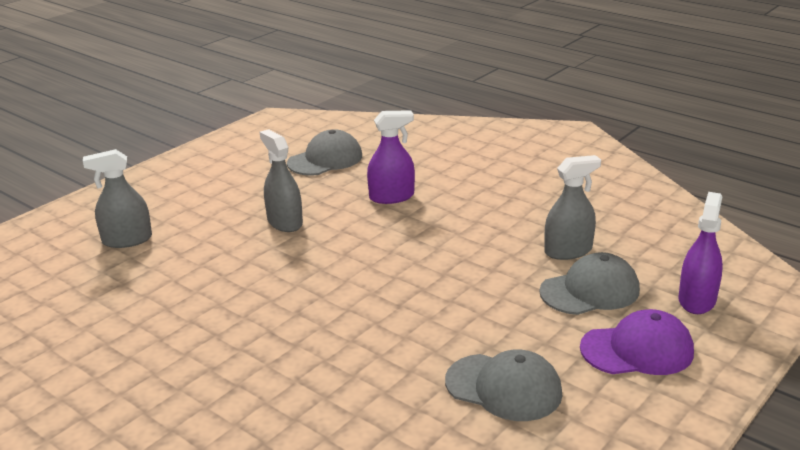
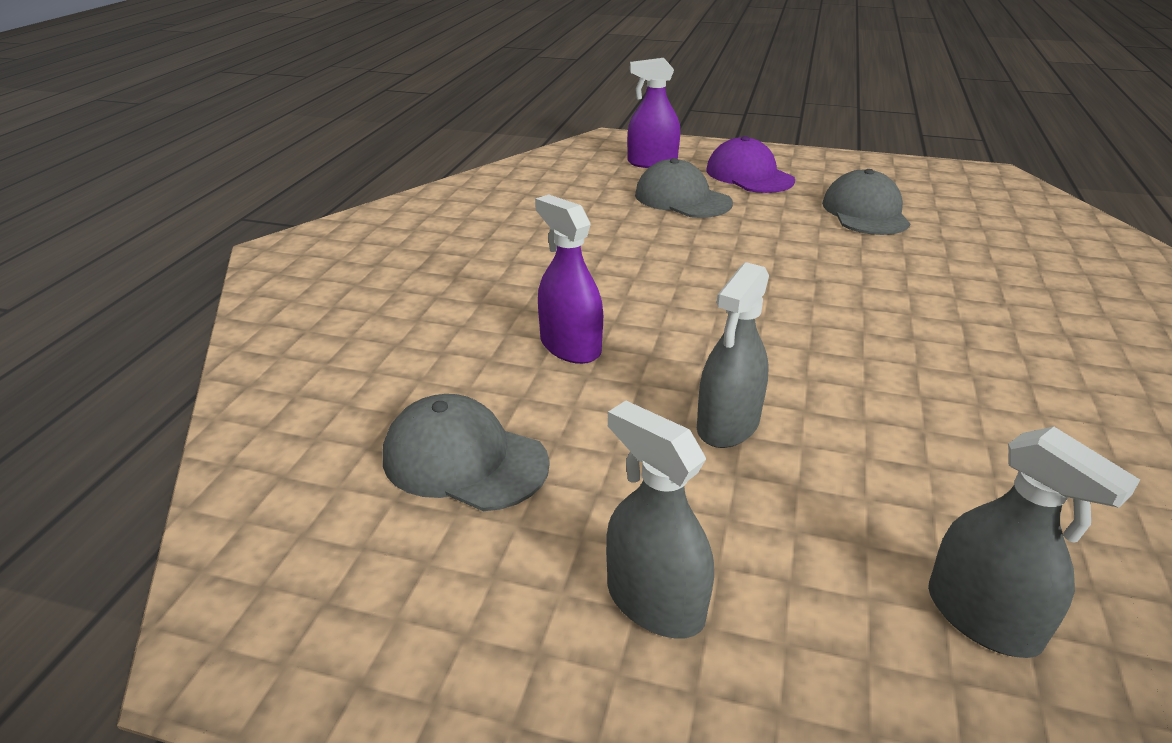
camera: 115 degrees left, 5 degrees up
grey spray bottle [544,155,601,260] -> grey spray bottle moved to [606,401,714,639]

